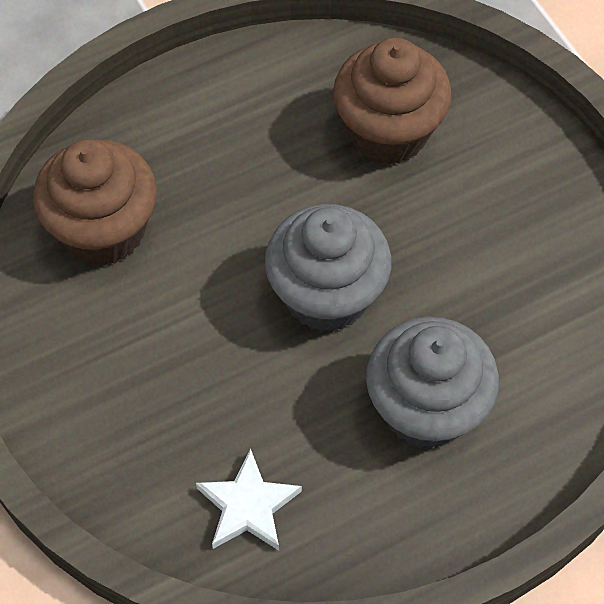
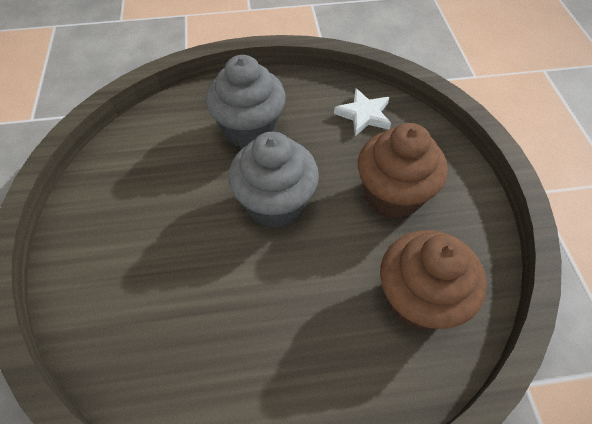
camera: 160 degrees left, 5 degrees down
brown cupcake [333,38,452,165] -> brown cupcake moved to [358,123,448,219]

